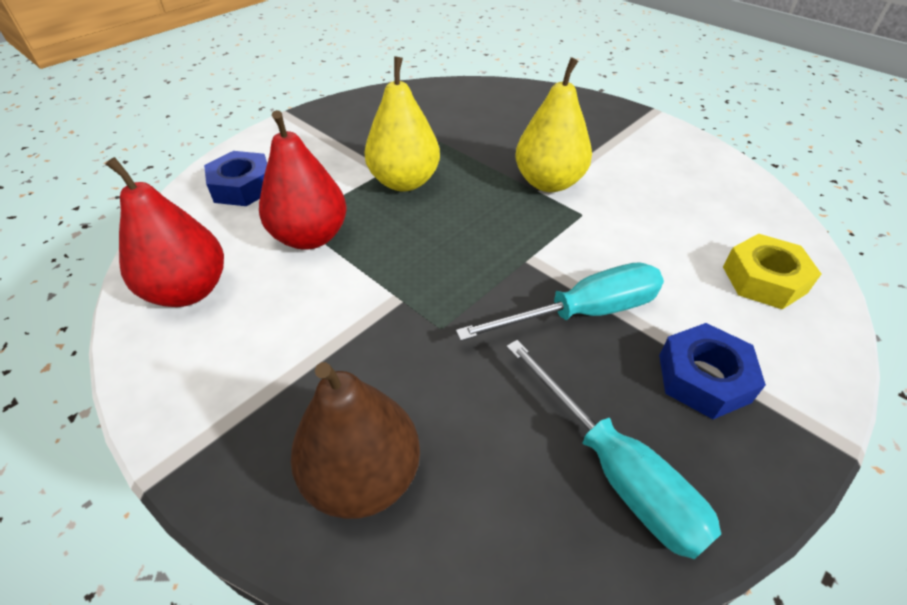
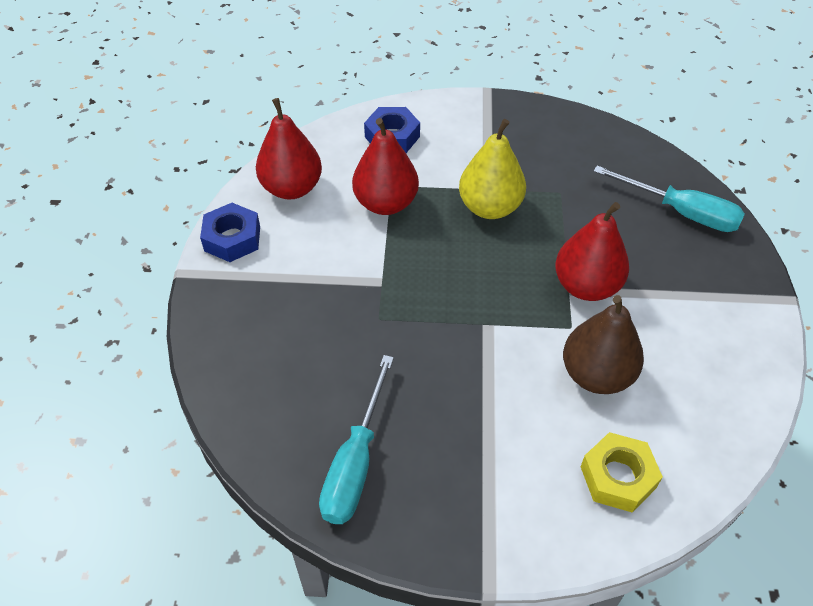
camera: 50 degrees right, 5 degrees up
brown pear [291,362,420,519] -> brown pear moved to [563,295,644,394]
turquoise screwdriver [456,263,664,341] -> turquoise screwdriver moved to [593,166,745,232]
yellow pear [515,57,592,192] -> red pear [555,202,629,301]
blue nut [659,323,766,419] -> blue nut moved to [200,203,260,262]

